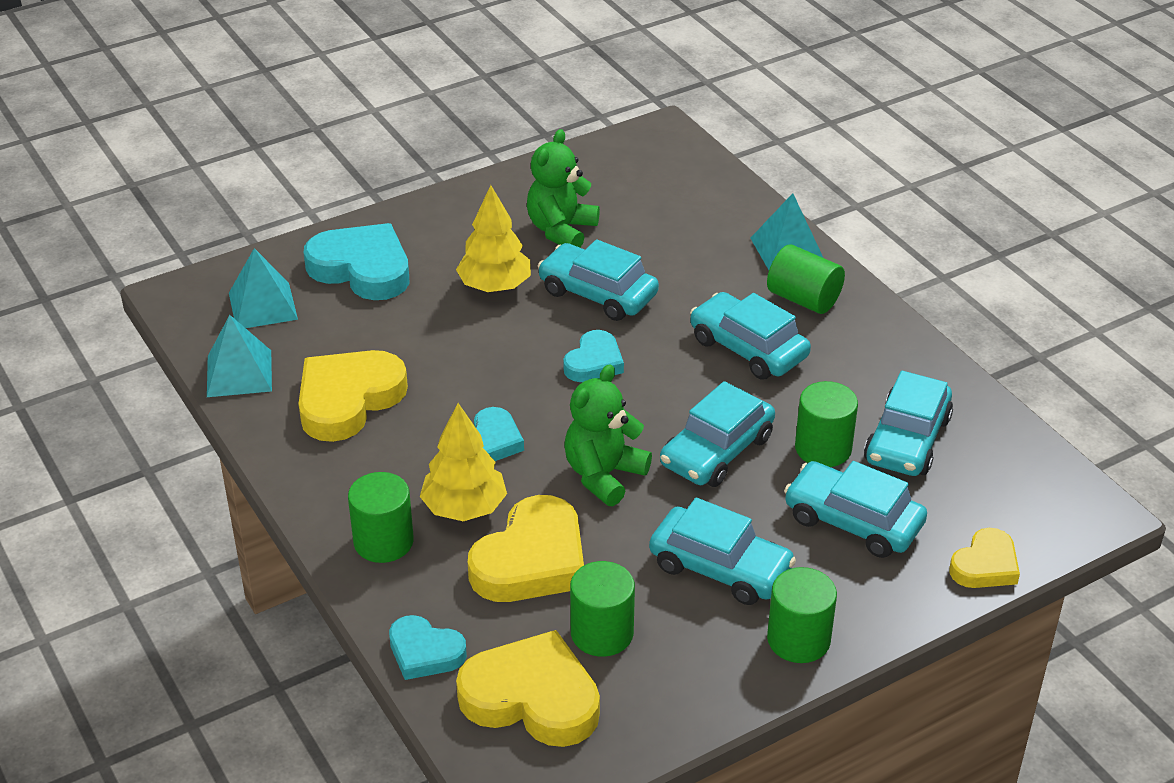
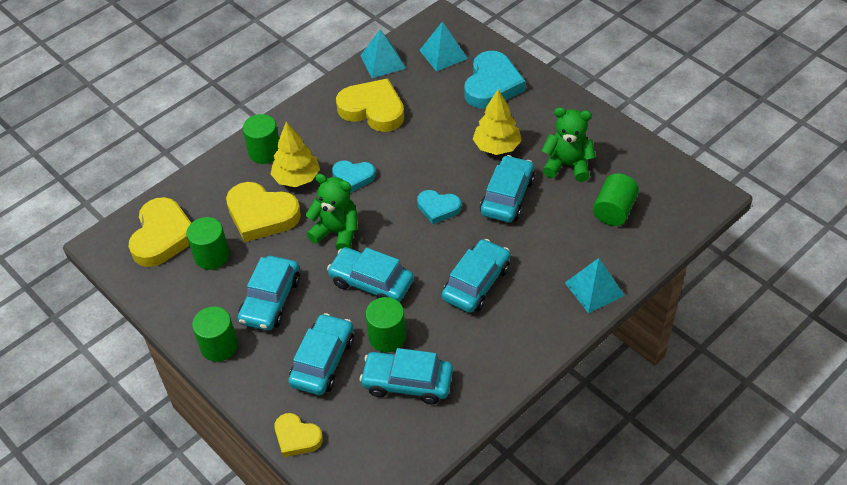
camera: 80 degrees right, 10 degrees up
turquoise heart [389,615,467,680] -> none
green cylinder [767,244,845,314] -> green cylinder moved to [593,173,639,226]

